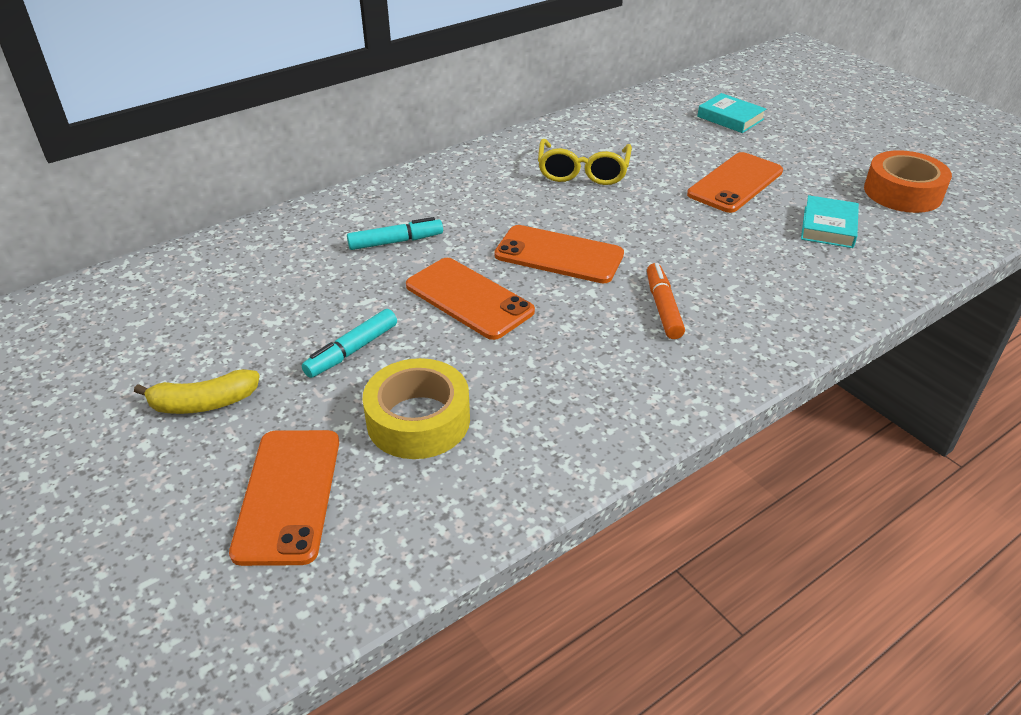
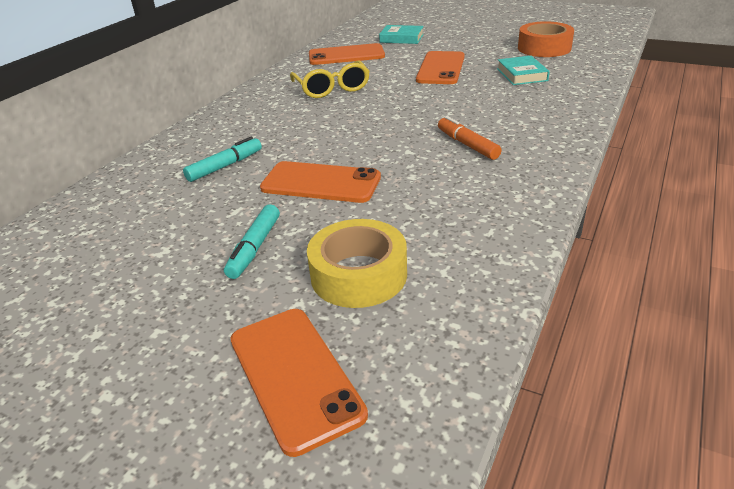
camera: 25 degrees left, 5 degrees down
yellow banana [134,369,260,414] -> none
orange phone [494,225,624,283] -> orange phone moved to [309,43,385,65]

